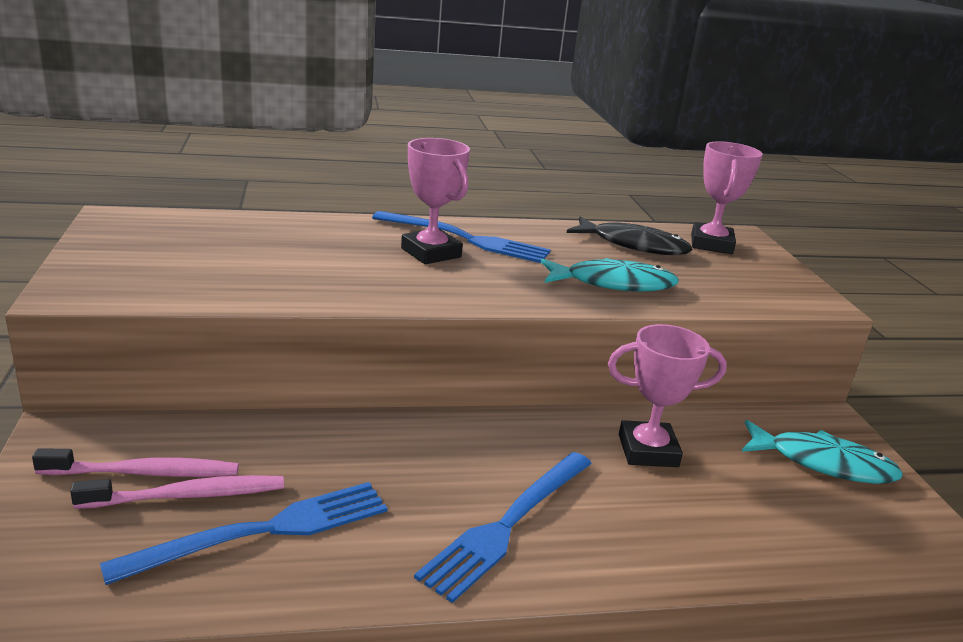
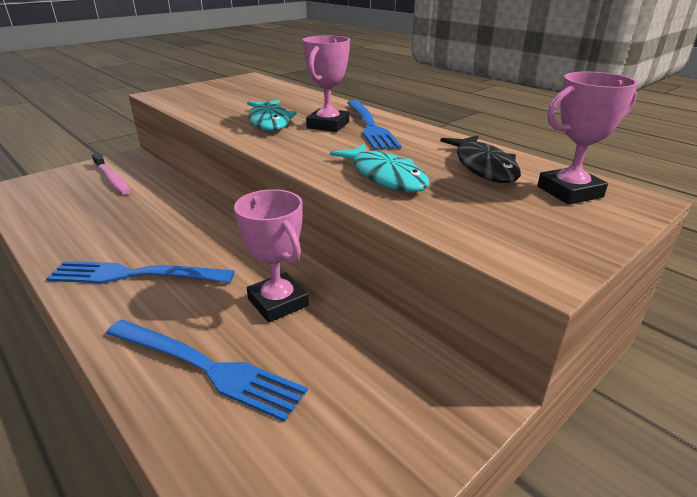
camera: 60 degrees right, 5 degrees up
pink toothbrush [70,475,284,509] -> none
blue fork [100,482,388,585] -> blue fork moved to [106,320,308,422]
turquoise fish [742,420,903,484] -> turquoise fish moved to [247,100,297,131]

